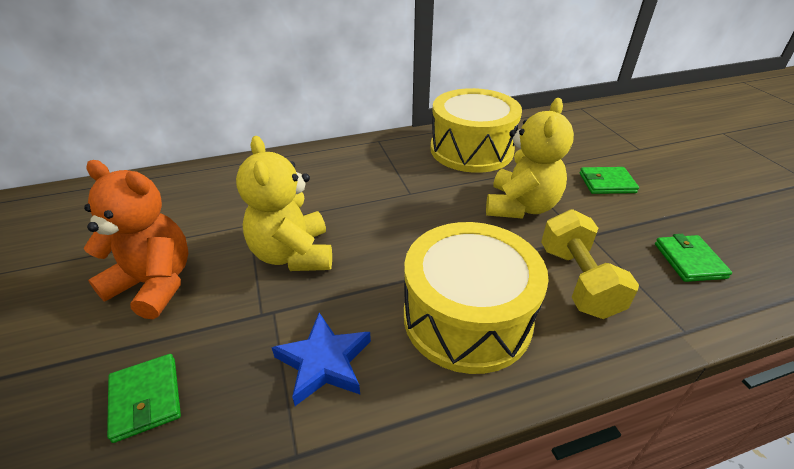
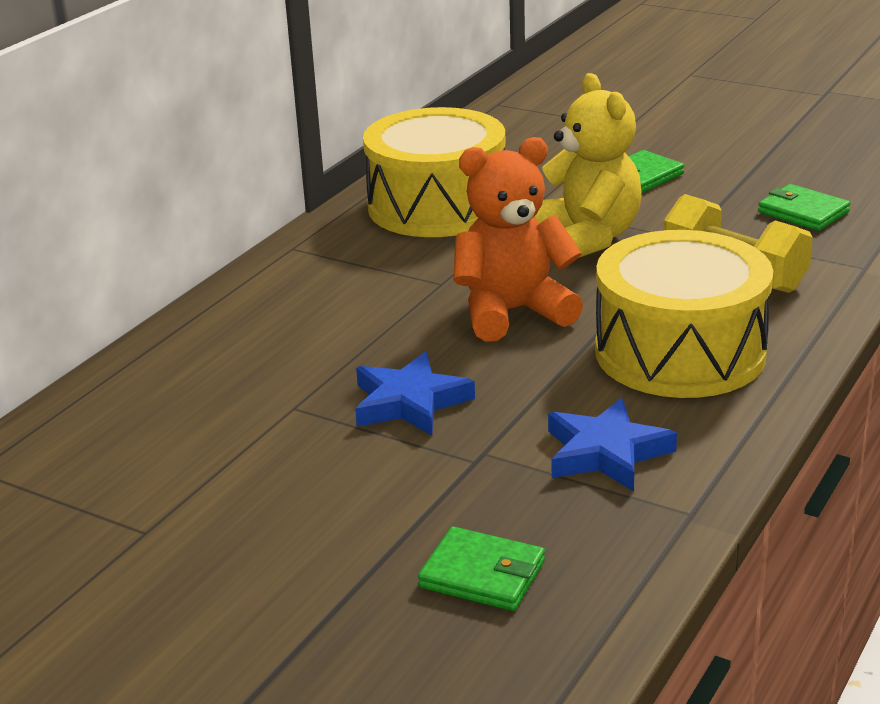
camera: 40 degrees left, 10 degrees down
orange teddy bear [84,160,188,319] -> orange teddy bear moved to [453,137,583,342]
yellow teddy bear [236,136,332,271] -> blue star [355,352,475,436]

